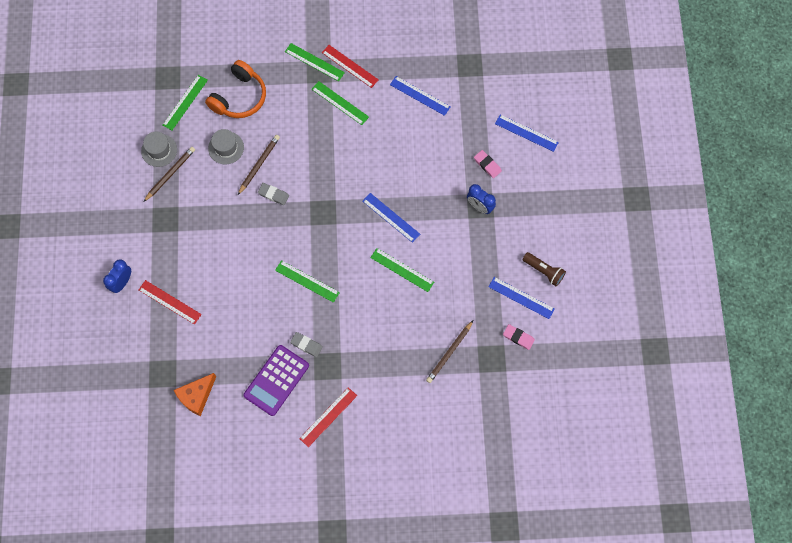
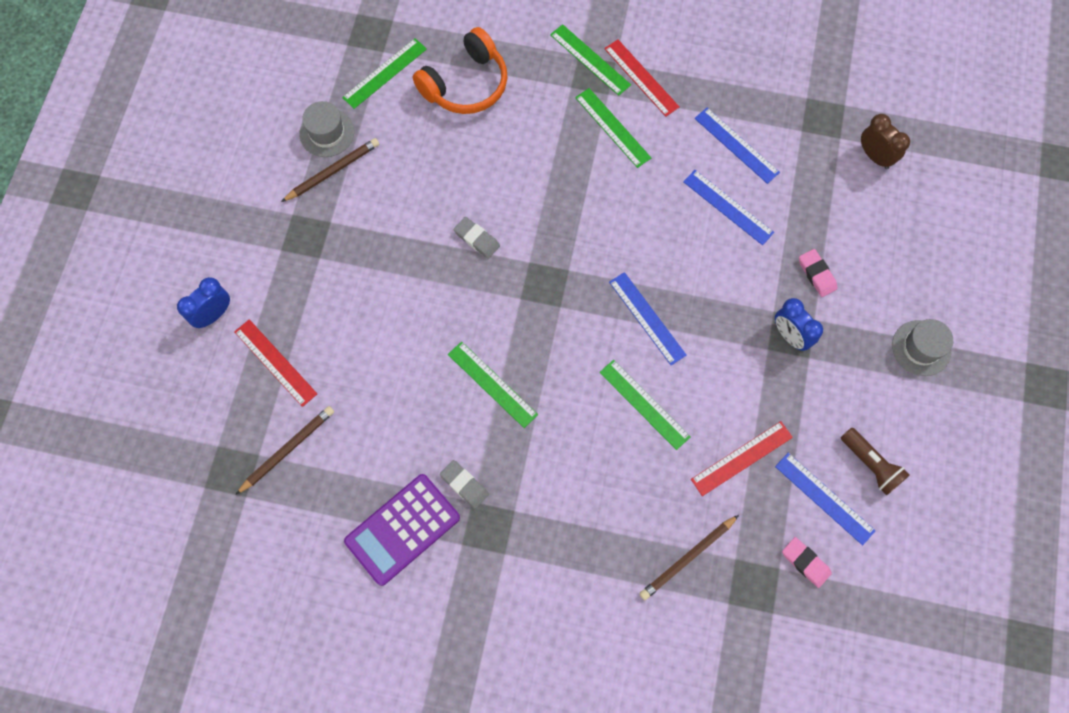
camera: 15 degrees right, 0 degrees up
orange cheese [174,373,216,416] -> none
grey hat [208,129,244,164] -> grey hat moved to [892,319,953,376]
brown pencil [238,135,280,195] -> brown pencil moved to [236,406,334,495]
red ruler [299,387,357,447] -> red ruler moved to [691,421,793,496]
blue ruler [495,115,559,152] -> blue ruler moved to [683,170,774,245]
none -> brown clock [861,114,910,169]

